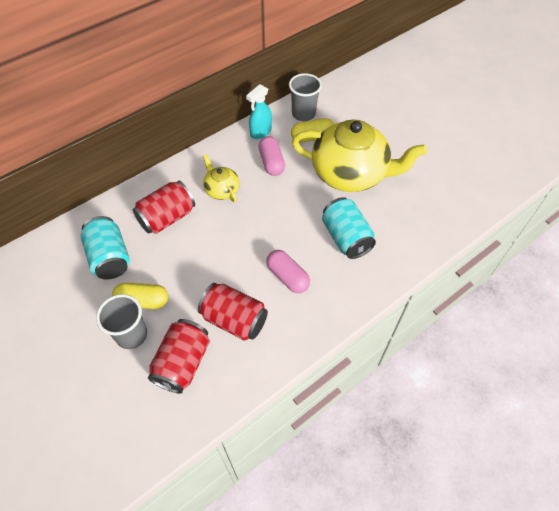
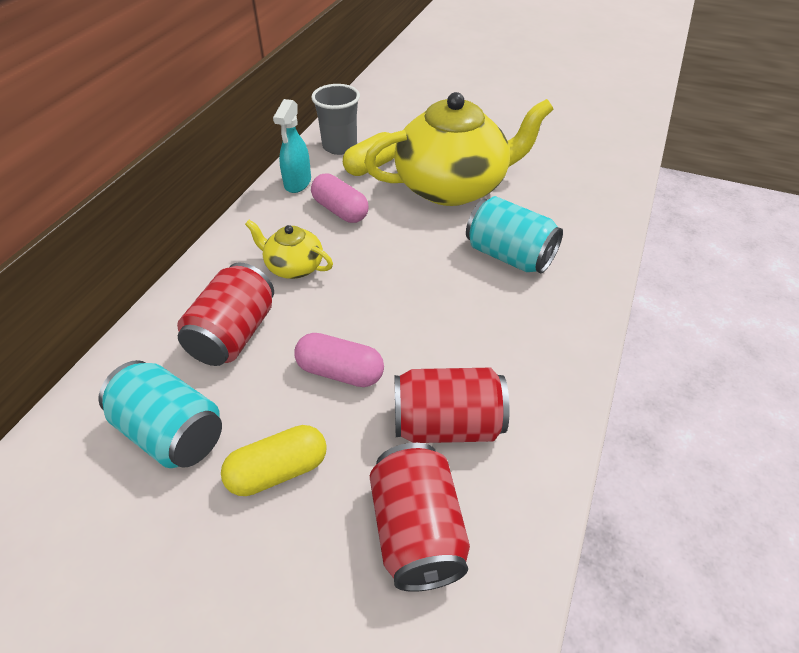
camera: 30 degrees left, 10 degrees down
grey cup [96,294,147,349] -> none
pink capsule [266,250,310,293] -> pink capsule moved to [294,333,384,387]

